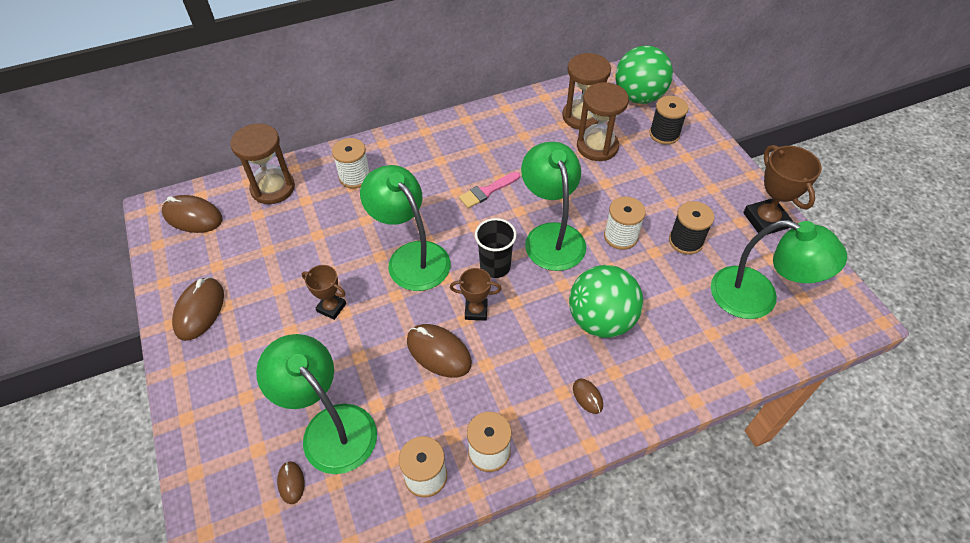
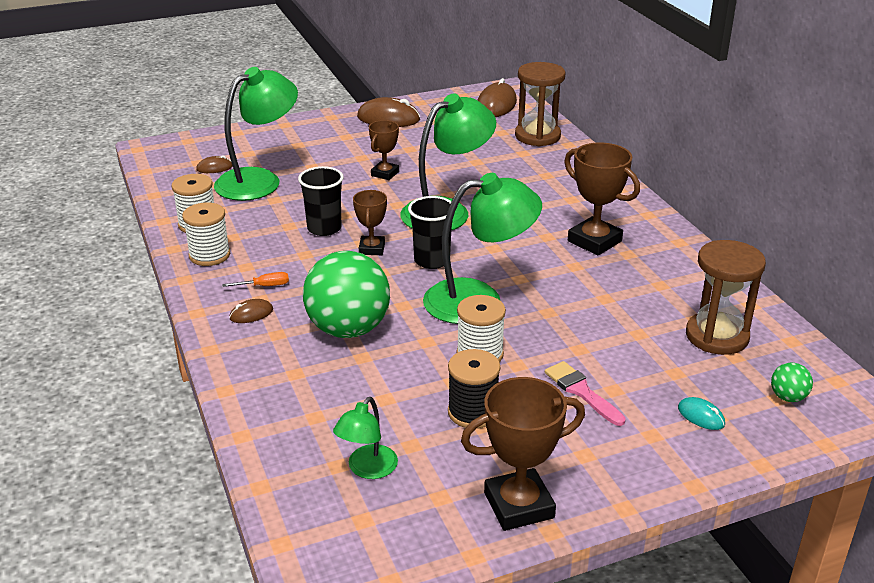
camera: 90 degrees right, 20 degrees down
white spool [332,138,370,188] -> none
brown mouse [407,324,472,378] -> black cup [298,166,344,236]
pink brush [459,172,520,208] -> pink brush moved to [545,361,626,426]
brown hourglass [577,82,629,161] -> none
green ball [615,46,673,104] -> green ball [771,363,813,402], size x0.42
black spool [649,96,688,145] -> turquoise mouse [678,397,725,430]
green lamp [711,220,847,319] -> green lamp [333,397,398,479], size x0.52
none -> orange screwdriver [222,272,289,287]
none -> brown trophy [564,143,640,255]

